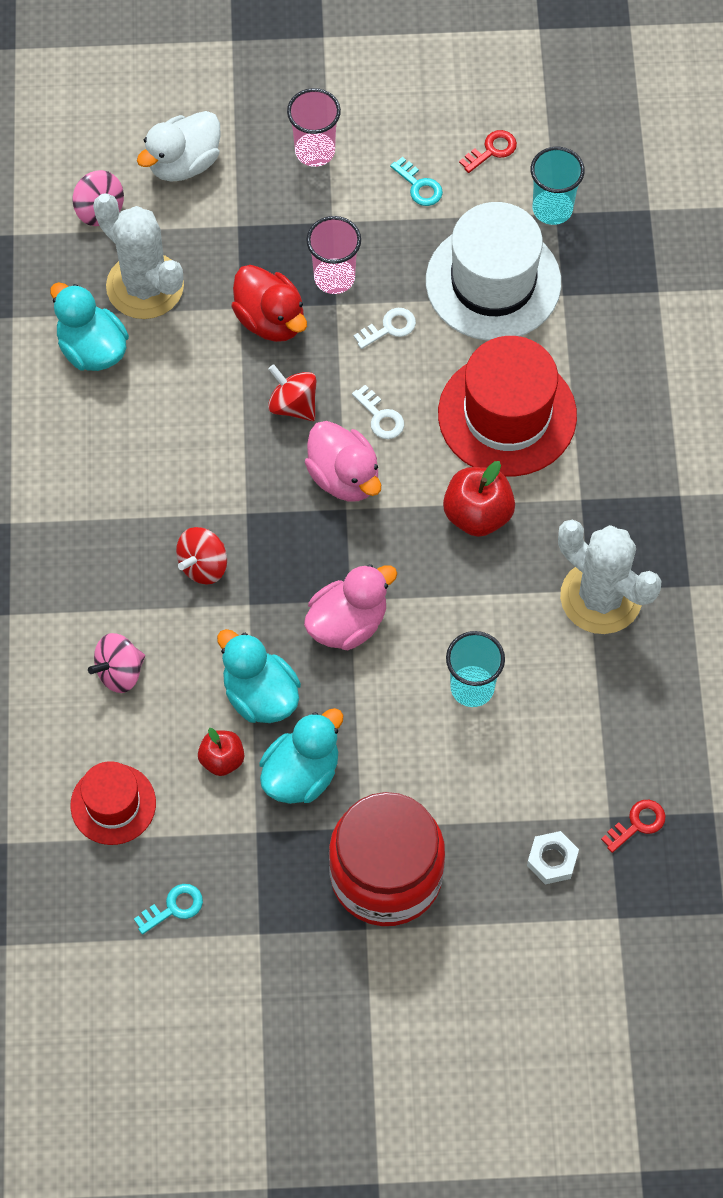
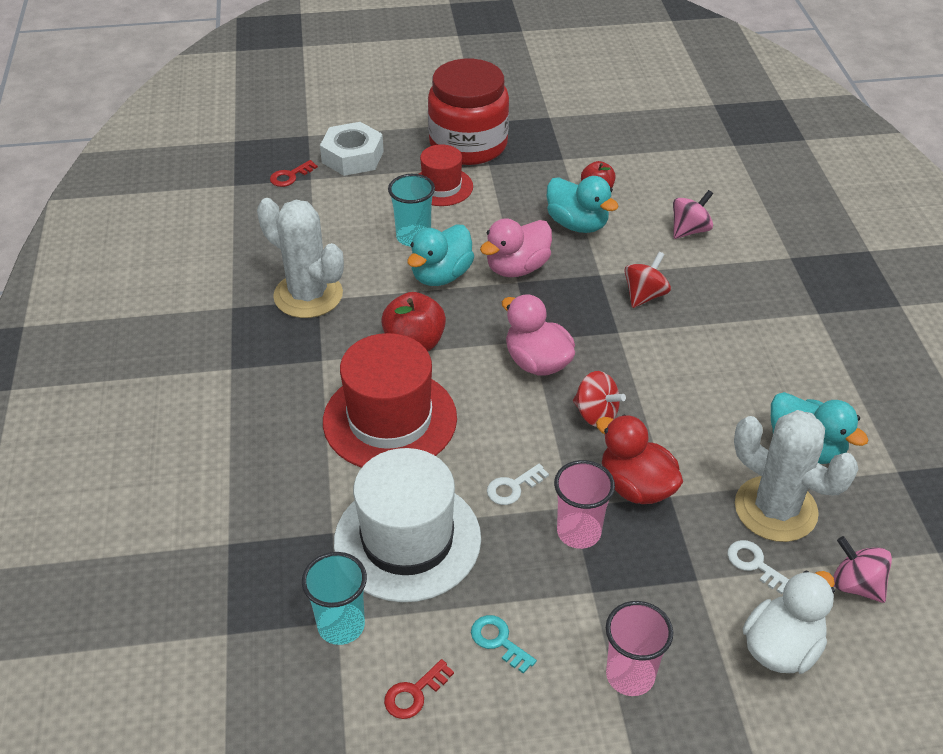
camera: 175 degrees right, 20 degrees down
red hat [70,761,156,845] -> red hat moved to [419,144,473,206]
turquoise key [134,884,203,934] -> none
turquoise duck [259,708,343,804] -> turquoise duck moved to [407,225,474,286]
white key [352,385,404,439] -> white key moved to [727,540,789,594]
white nut [527,831,579,884] -> white nut [320,122,384,176], size x1.71

